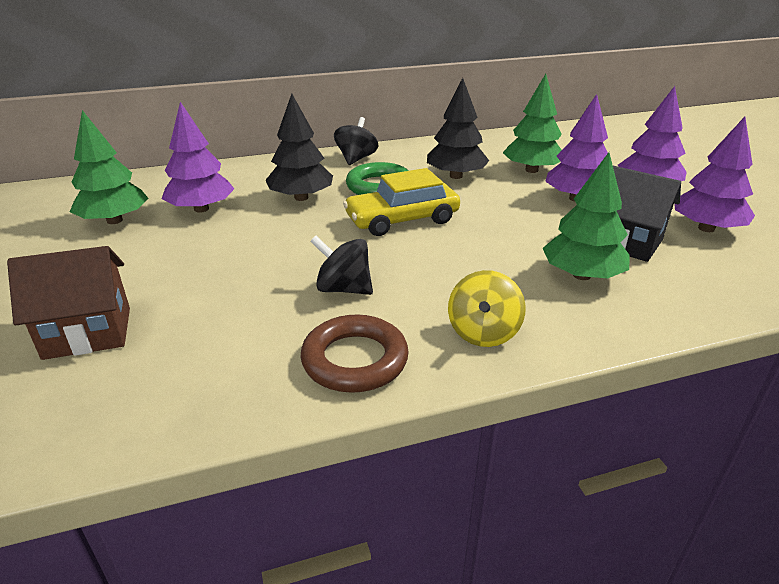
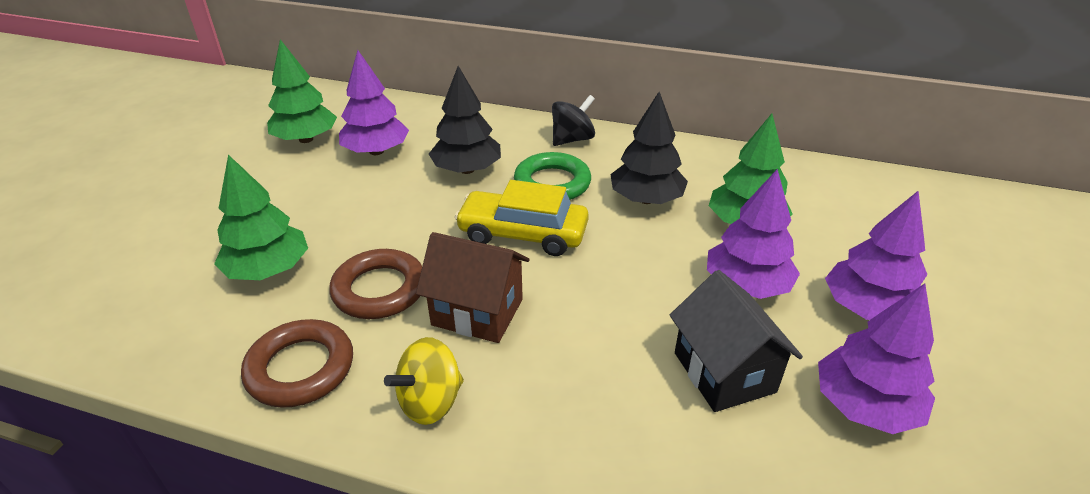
camera: 35 degrees right, 5 degrees up
brown house [7,246,130,360] -> brown house moved to [416,232,529,343]
black spinning top [310,236,373,295] -> brown ring [329,249,422,319]
green tree [543,152,630,280] -> green tree moved to [214,155,308,280]

